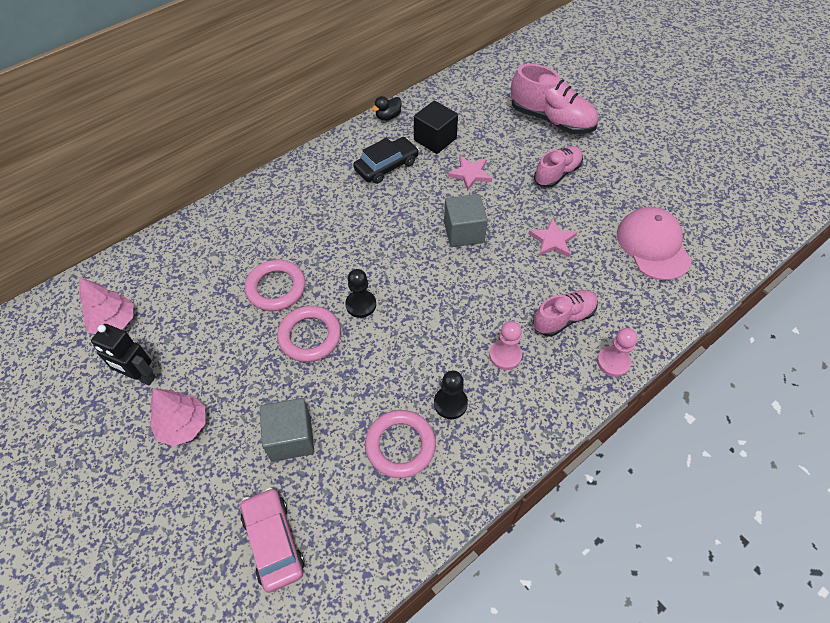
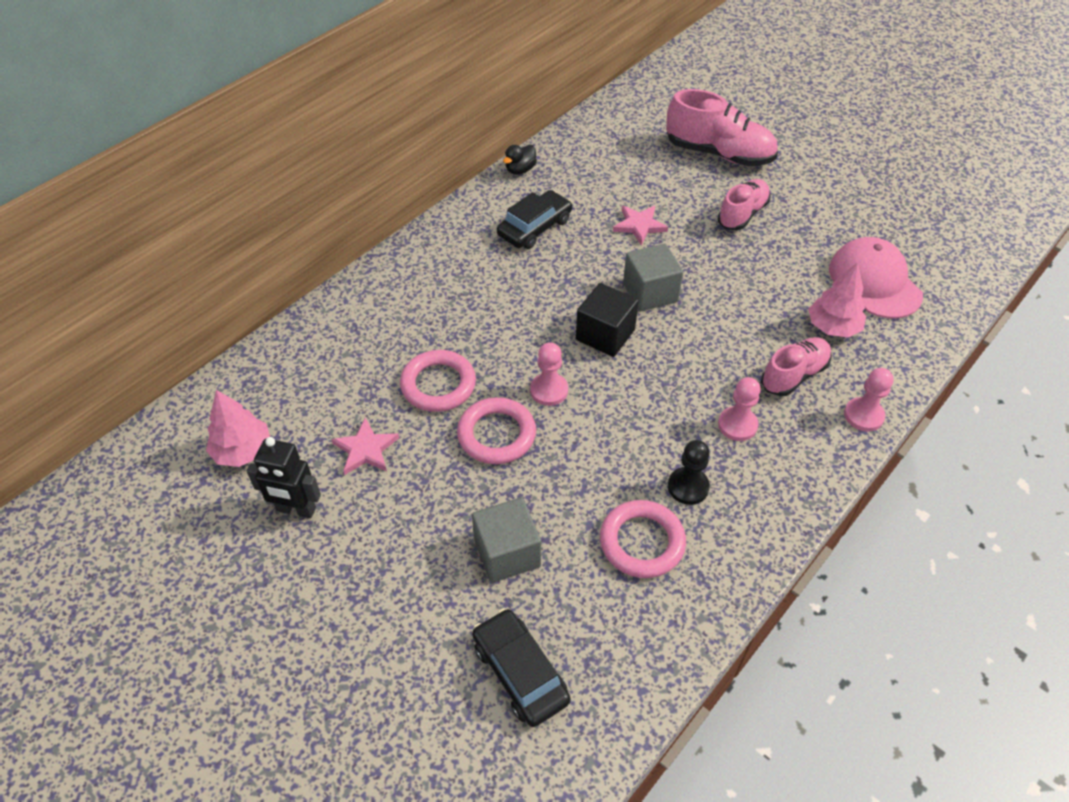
camera: 10 degrees left, 5 degrees down
pink tree [150,388,205,446] -> pink tree moved to [808,262,866,337]
pink car [240,488,304,593] -> black car [472,608,571,727]
black pawn [345,269,376,318] -> pink pawn [530,342,568,406]
black cube [414,101,458,154] -> black cube moved to [576,283,639,357]
pink star [529,218,577,257] -> pink star moved to [331,418,399,475]

